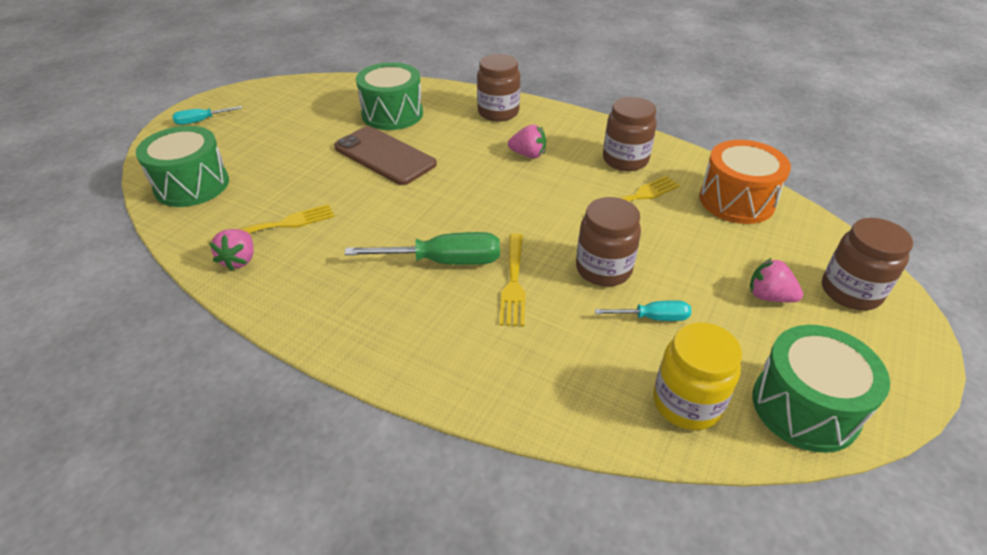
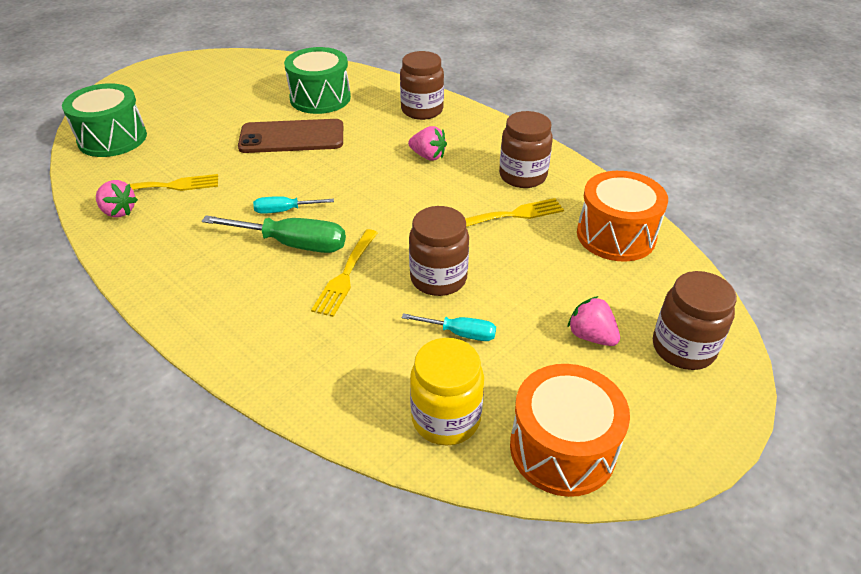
camera: 15 degrees right, 0 degrees up
turquoise screwdriver [172,106,242,125] -> turquoise screwdriver moved to [253,196,334,214]
pink strawberry [209,229,253,271] -> pink strawberry turned 75 degrees counterclockwise [96,180,138,218]
brown phone [334,126,437,185] -> brown phone turned 60 degrees counterclockwise [238,119,343,153]
green drum [752,325,890,453] -> orange drum [510,364,630,497]

